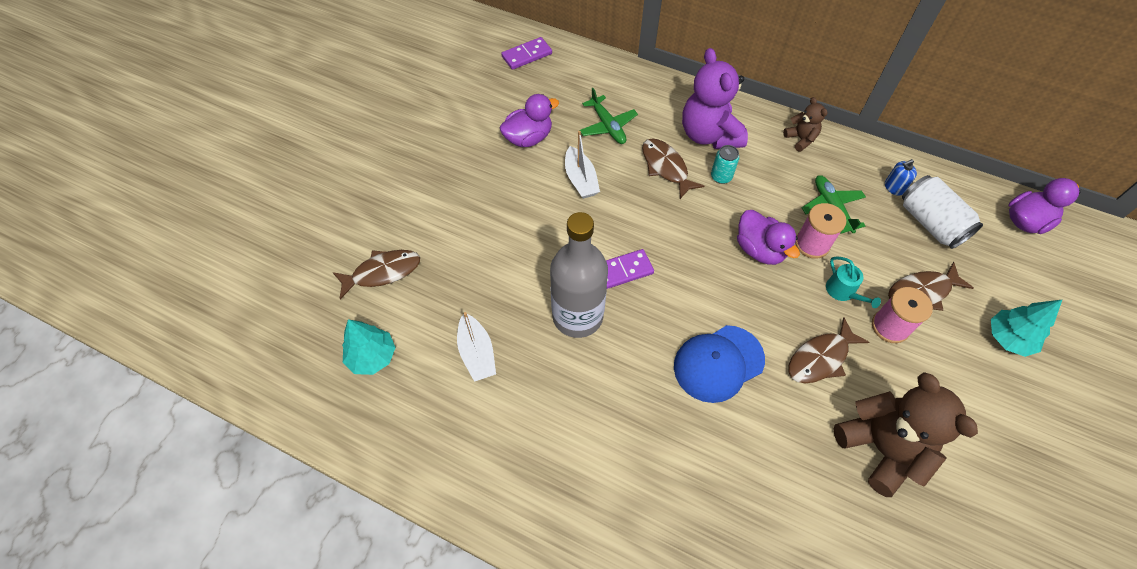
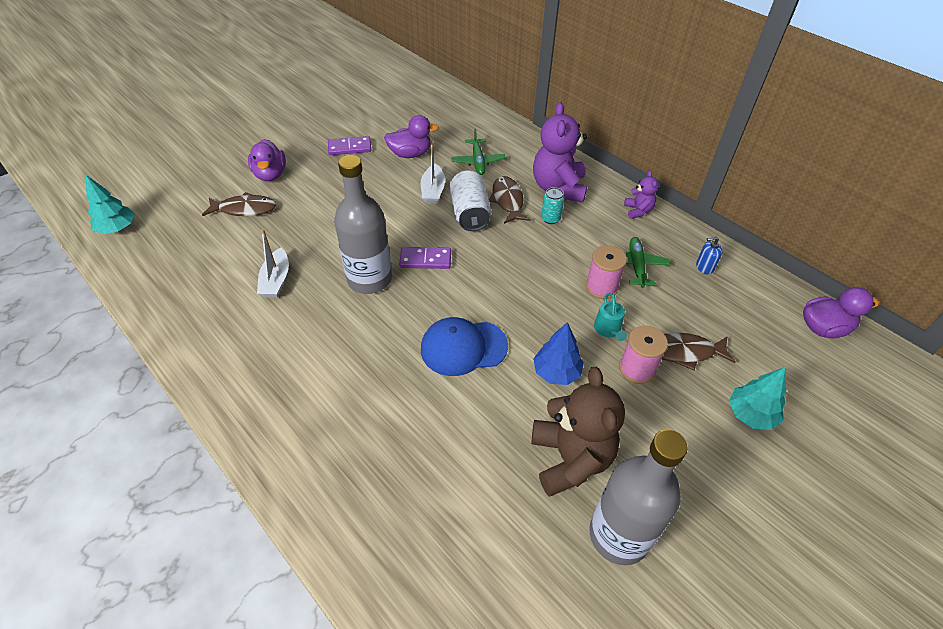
camera: 20 degrees right, 10 degrees down
turquoise tree [342,319,396,375] -> turquoise tree moved to [86,175,134,234]
purple domino [501,37,552,70] -> purple domino moved to [328,136,371,155]
purple duck [737,210,800,265] -> purple duck moved to [248,139,286,181]
brown teddy bear [783,97,827,152] -> purple teddy bear [624,170,659,219]
brown fish [788,318,869,383] -> blue tree [533,322,584,385]
white can [902,175,983,249] -> white can moved to [449,170,491,231]
none -> grey bottle [589,430,688,565]

